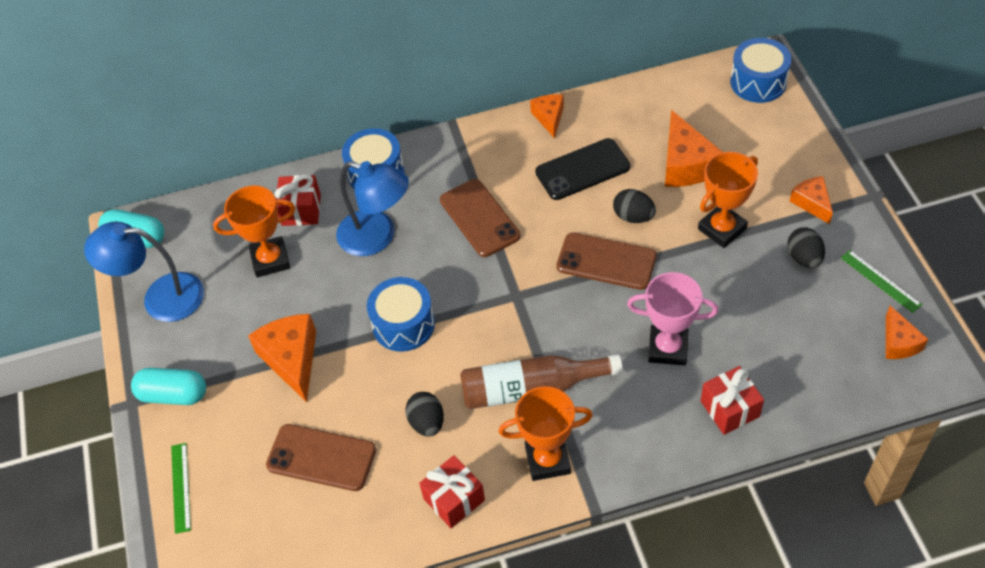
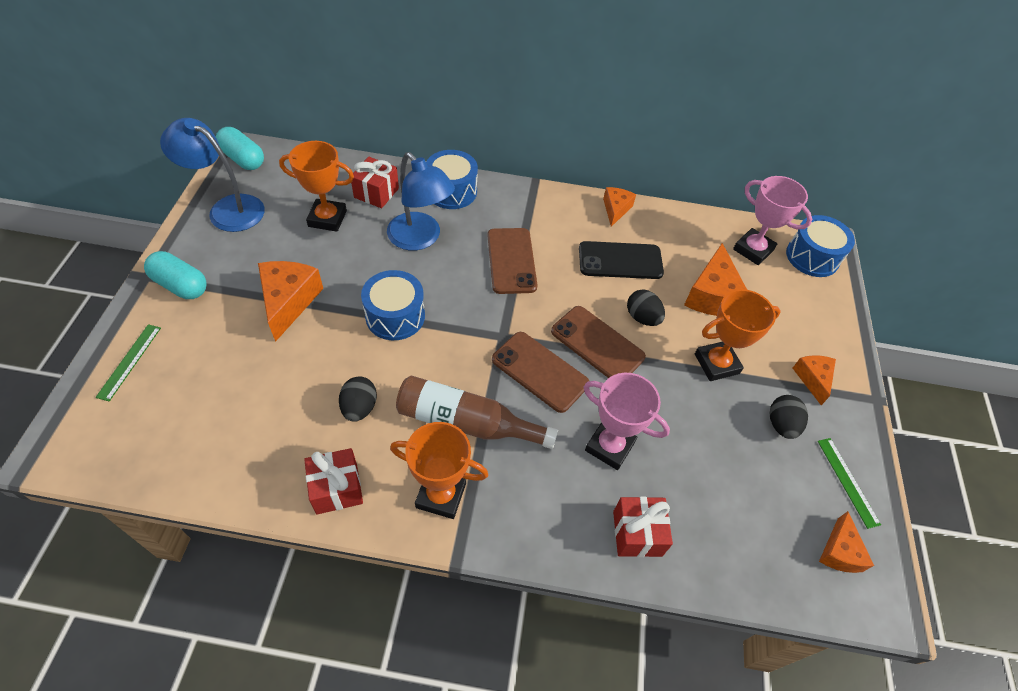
camera: 15 degrees right, 0 degrees up
brown phone [266,424,376,491] -> brown phone moved to [492,332,589,413]
none -> pink trophy [733,176,812,265]

